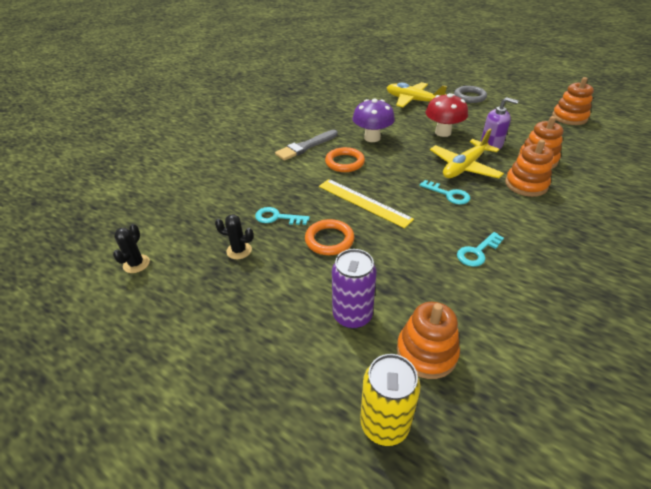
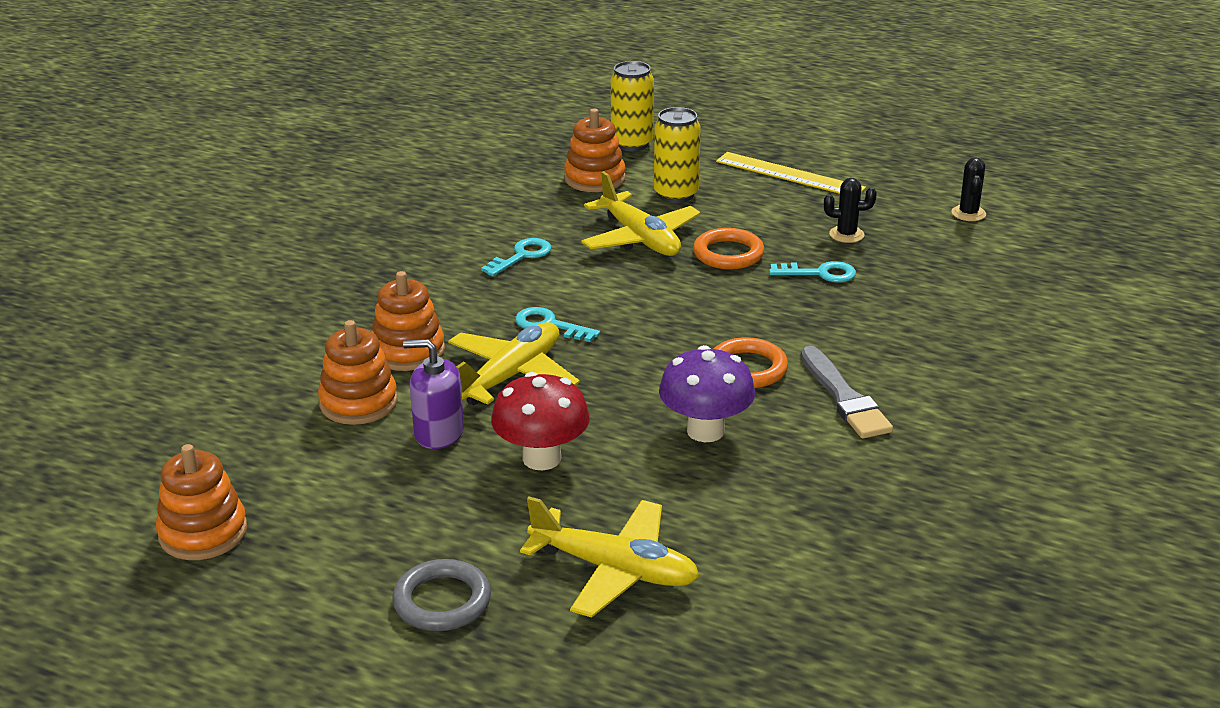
camera: 170 degrees right, 10 degrees down
grey brush [275,130,338,161] -> grey brush turned 120 degrees clockwise [801,346,893,439]
yellow ruler [319,179,414,228] -> yellow ruler moved to [716,152,866,194]
purple can [332,249,377,329] -> yellow can [654,107,701,203]
none -> yellow plane [581,171,700,256]

